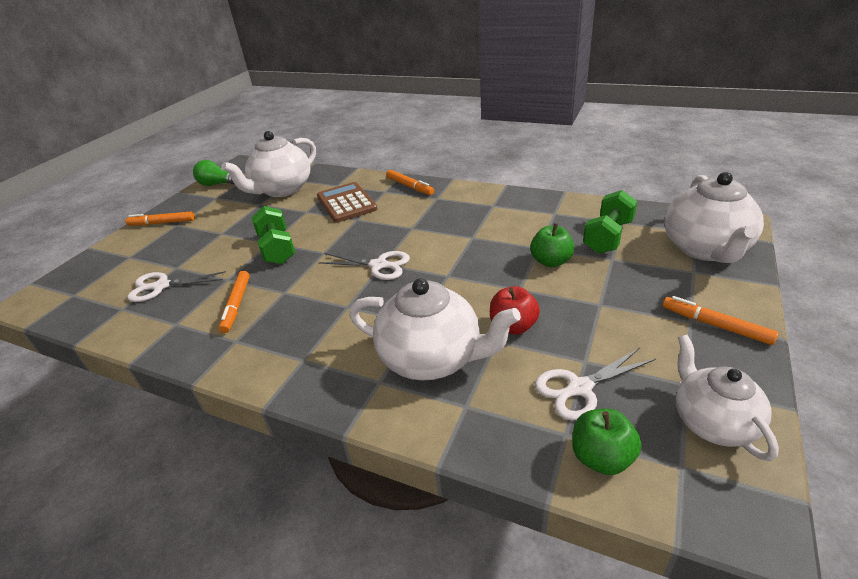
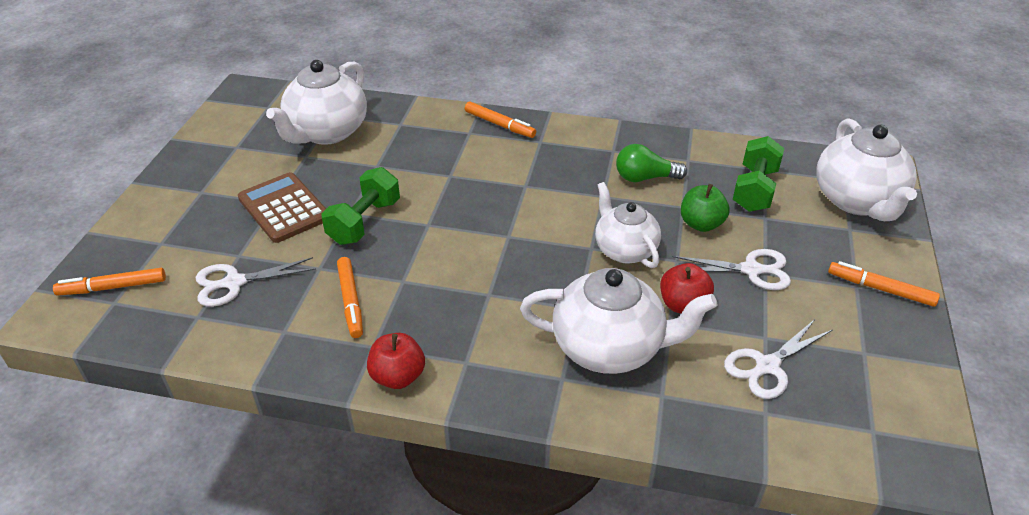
camera: 15 degrees left, 5 degrees up
orange marker [125,212,195,226] -> orange marker moved to [53,268,166,296]
green light bulb [193,160,235,186] -> green light bulb moved to [616,144,687,182]
green dumbbell [251,206,295,264] -> green dumbbell turned 60 degrees clockwise [321,167,400,245]
brown calculator [317,182,378,223] -> brown calculator moved to [238,172,326,243]
white scissors [318,251,410,280] -> white scissors moved to [672,249,791,290]
green apple [572,409,642,475] -> none
white teapot [676,335,779,461] -> white teapot moved to [595,182,661,268]
none -> red apple [367,333,425,389]

